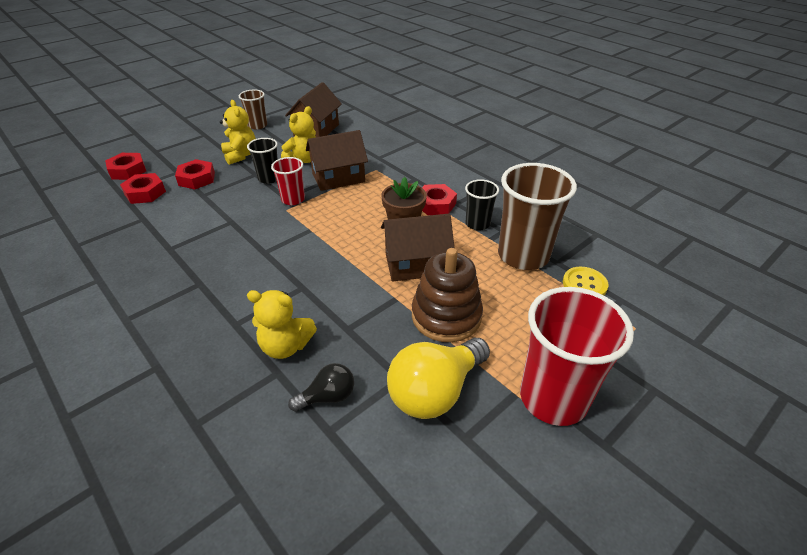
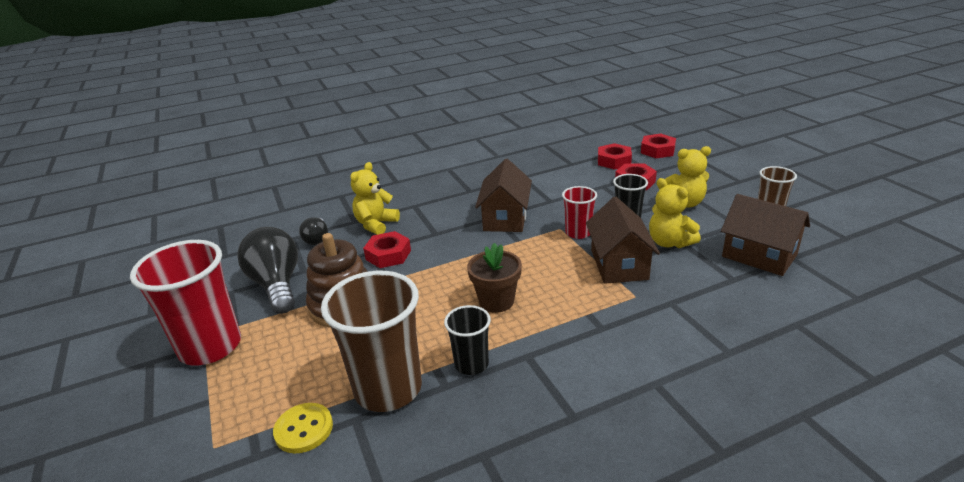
camera: 110 degrees right, 10 degrees down
brown house [381,214,455,282] -> brown house moved to [475,159,532,232]
yellow light bulb [387,338,490,419] -> black light bulb [237,227,298,314]
red nut [422,184,457,215] -> red nut moved to [363,231,411,268]

